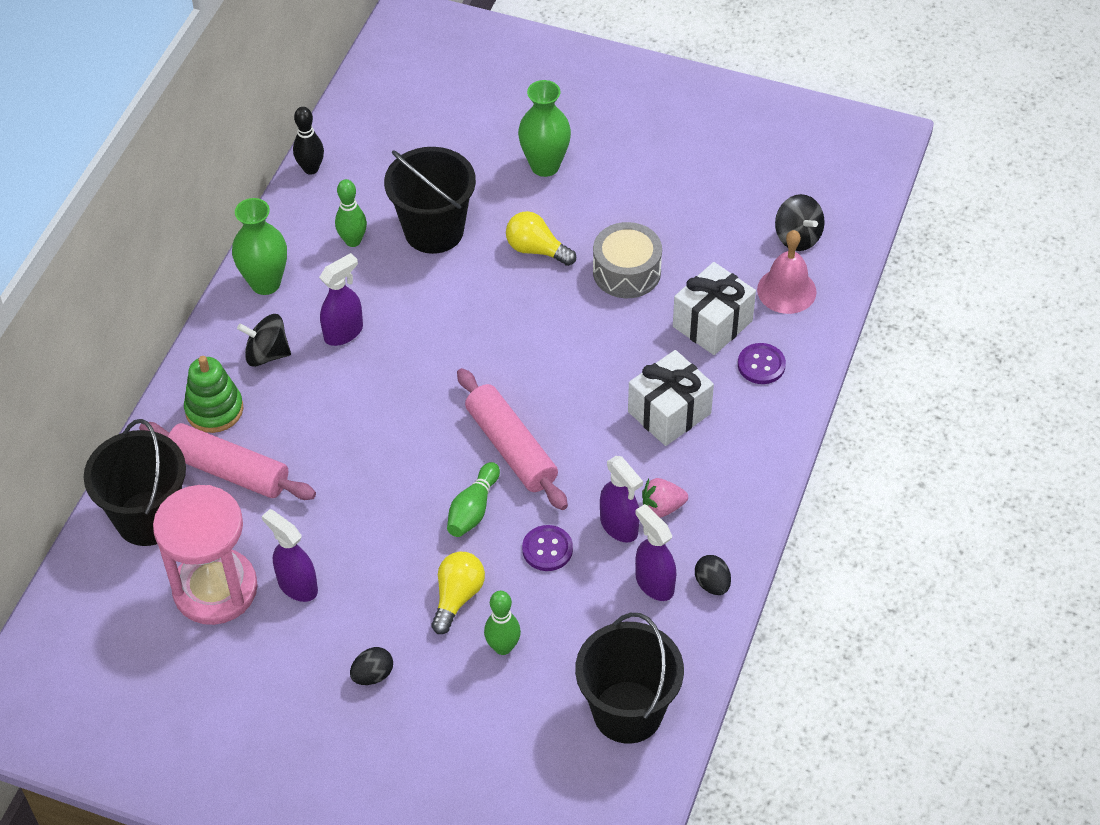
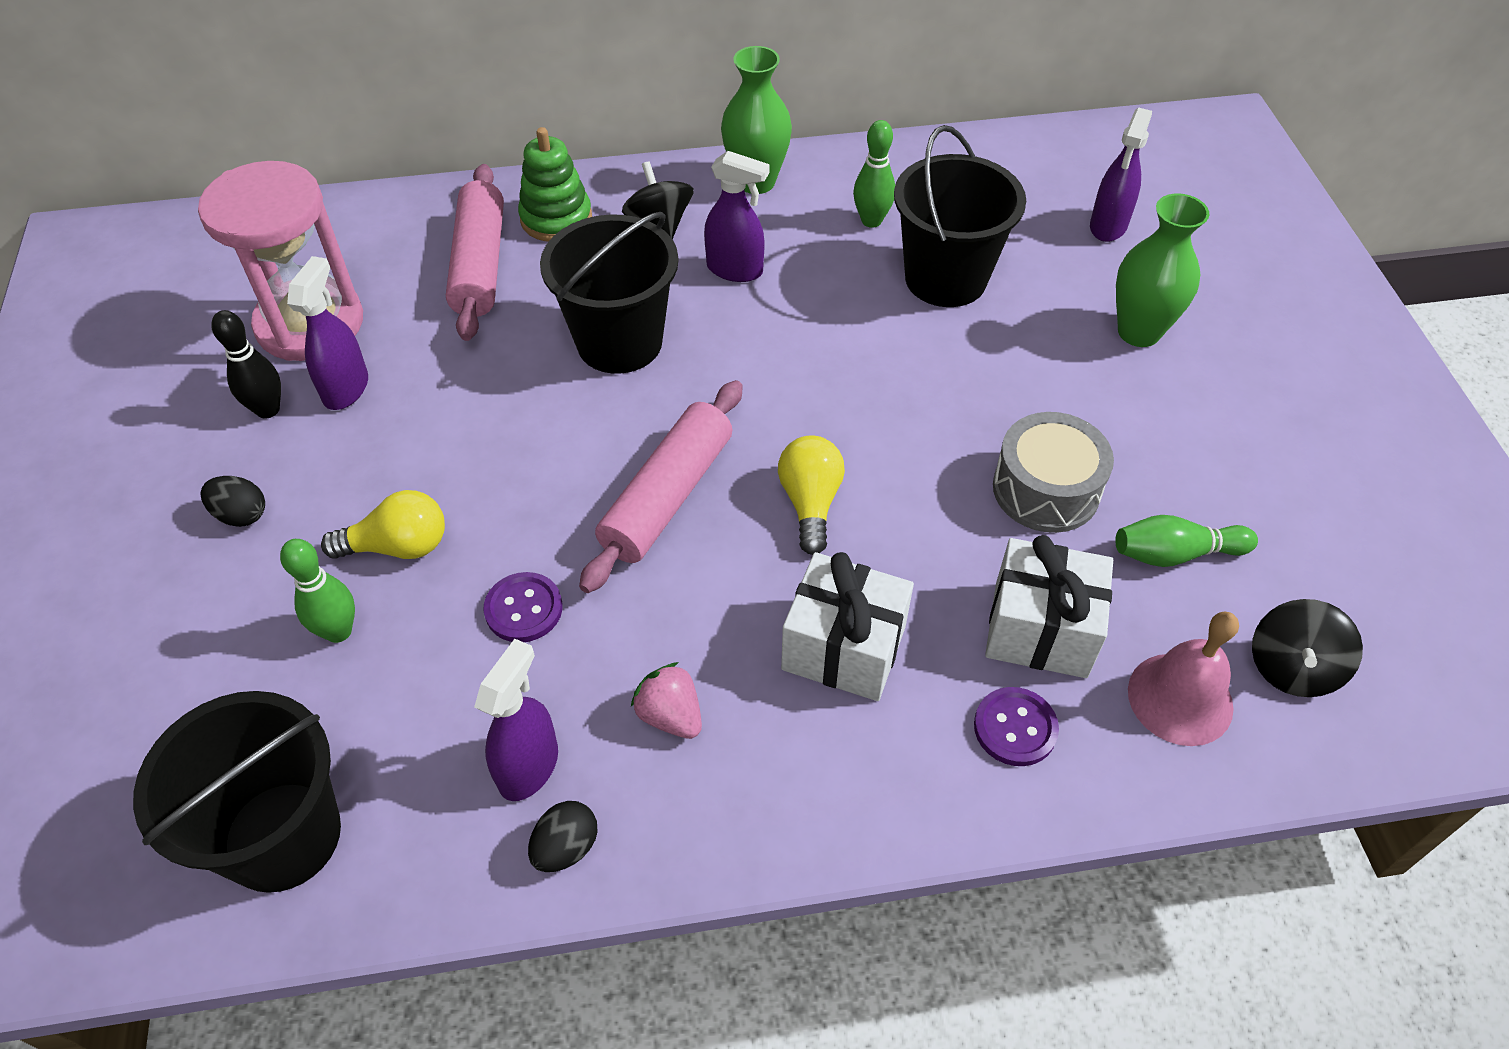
camera: 60 degrees right, 0 degrees up
black bucket [83,419,186,546] -> black bucket moved to [540,212,678,374]
black bowling pin [293,107,324,175] -> black bowling pin moved to [211,310,281,418]
green bowling pin [447,462,500,537] -> green bowling pin moved to [1115,515,1258,567]
yellow light bulb [506,211,576,266] -> yellow light bulb moved to [778,436,845,555]
purple spray bottle [600,456,643,543] -> purple spray bottle moved to [1090,107,1152,242]

